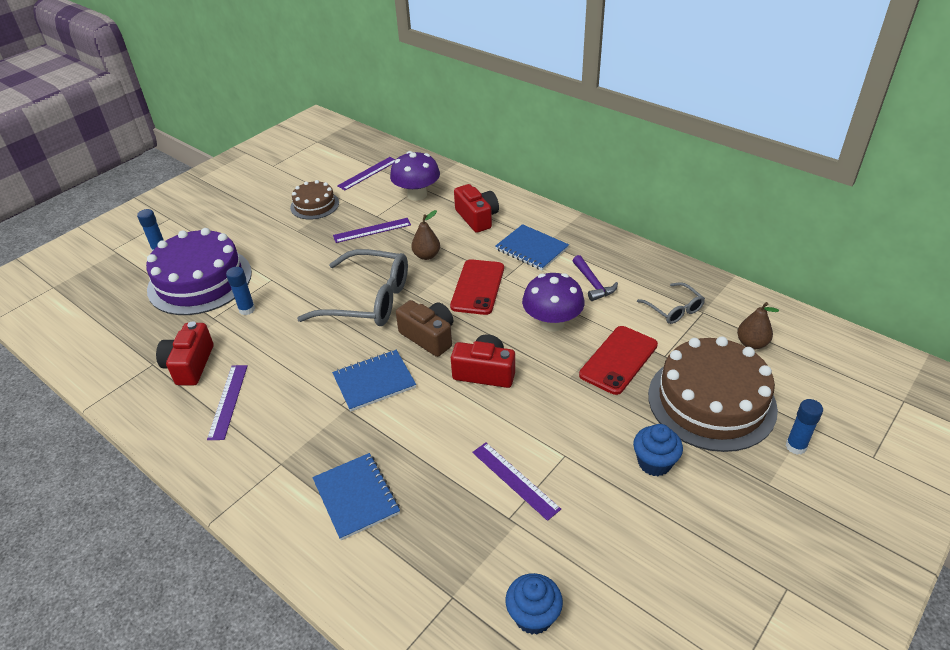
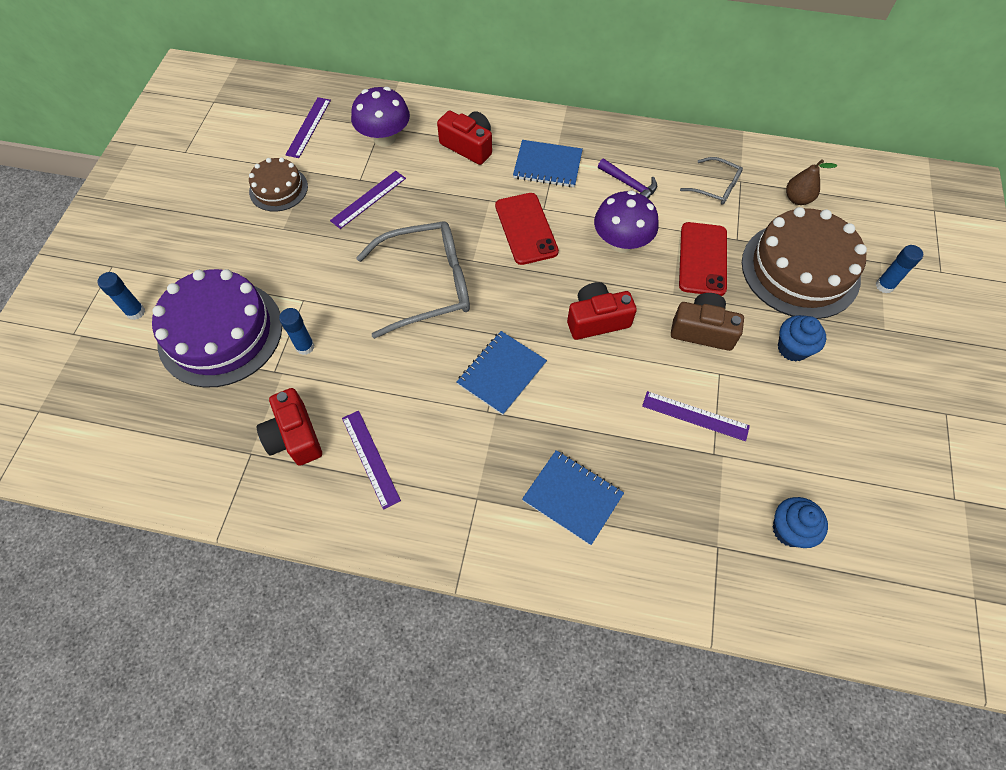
camera: 30 degrees left, 20 degrees up
brown camera [396,300,453,357] -> brown camera moved to [671,293,744,351]
brown pear [411,210,440,260] -> none

